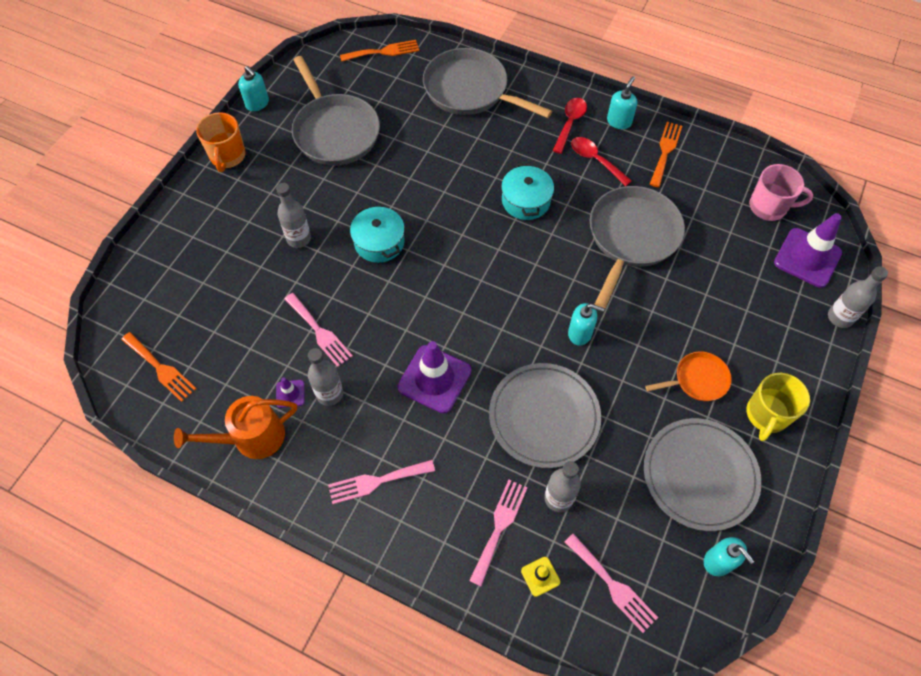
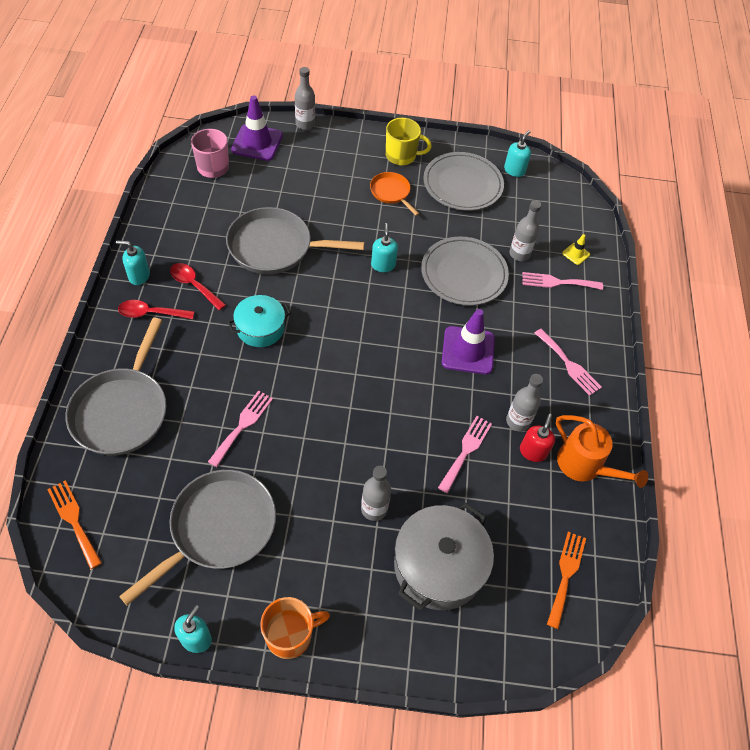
camera: 115 degrees left, 5 degrees down
purple traffic cone [276,377,305,408] -> red soap dispenser [520,414,555,462]
turquoise pot [350,205,405,263] -> none
pink fork [565,533,658,633] -> pink fork moved to [208,390,273,467]
red spoon [571,137,632,186] -> red spoon turned 105 degrees clockwise [170,263,226,310]
orange fork [650,122,682,187] -> none
none -> grey pot [394,502,494,611]

